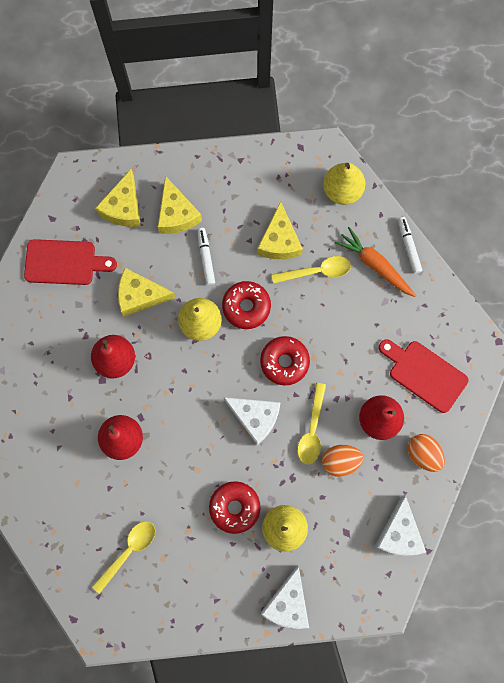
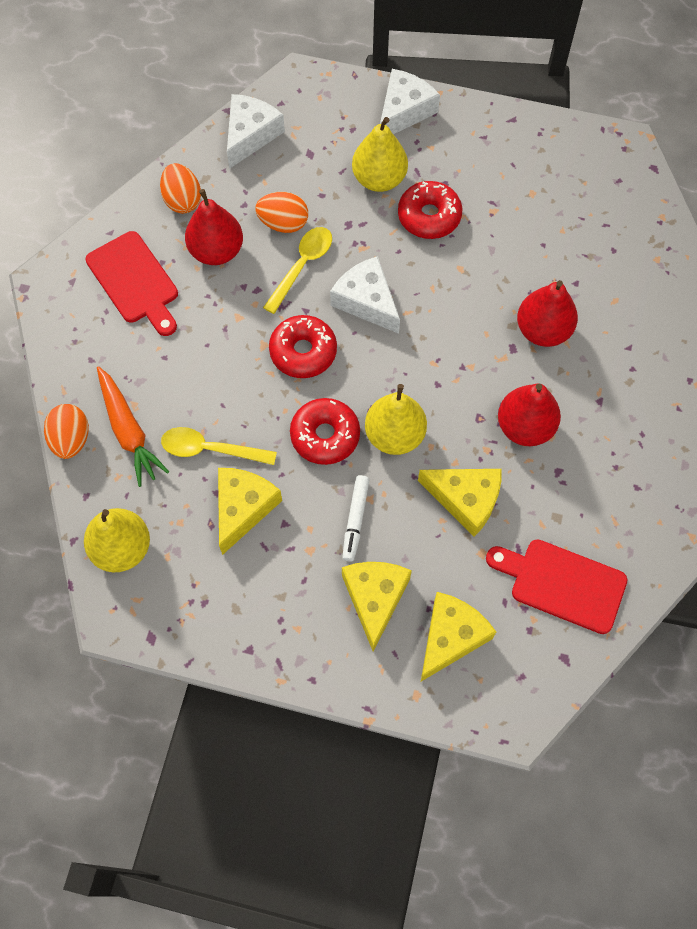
camera: 160 degrees left, 10 degrees down
yellow spoon [92,521,155,594] -> none
white marker [398,217,422,274] -> orange egg [44,404,89,459]

